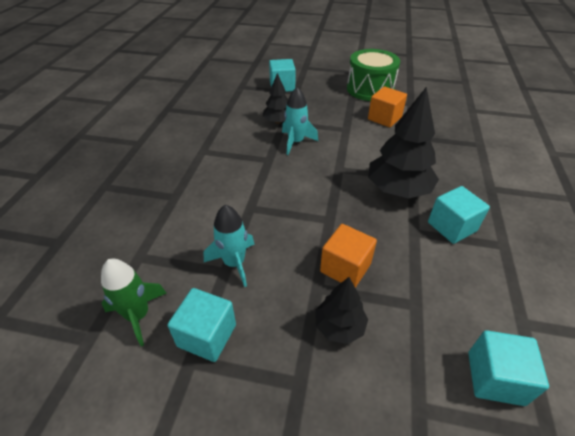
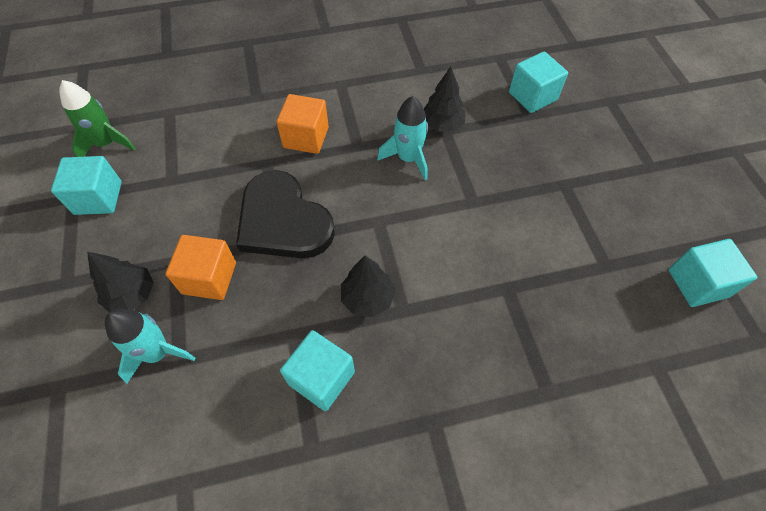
camera: 65 degrees right, 15 degrees up
turquoise rocket [203,205,255,287] -> turquoise rocket moved to [105,309,195,384]
green drum [347,49,400,101] -> none
black tree [368,86,439,199] -> black tree [341,255,396,317], size x0.57
orange cube [368,87,407,127] -> orange cube moved to [276,94,329,154]
turquoise cube [468,330,549,406] -> turquoise cube moved to [668,239,757,307]
none -> black heart [236,170,335,258]

